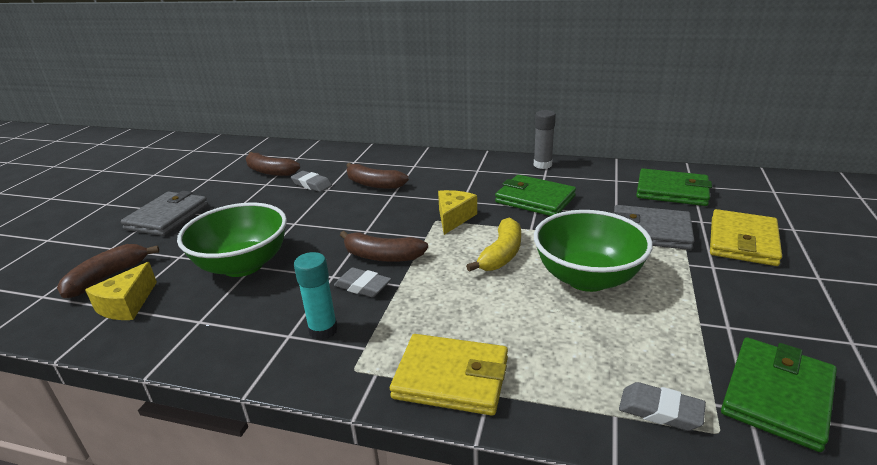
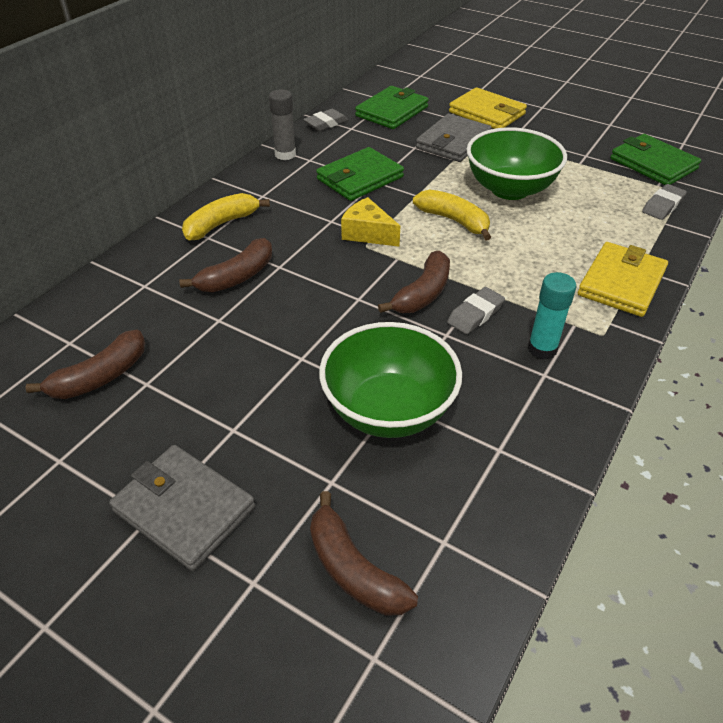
camera: 75 degrees left, 15 degrees up
yellow cheese [85,262,157,320] -> none
grey eraser [291,171,332,192] -> grey eraser moved to [303,109,348,131]
none -> yellow banana [182,193,270,240]

